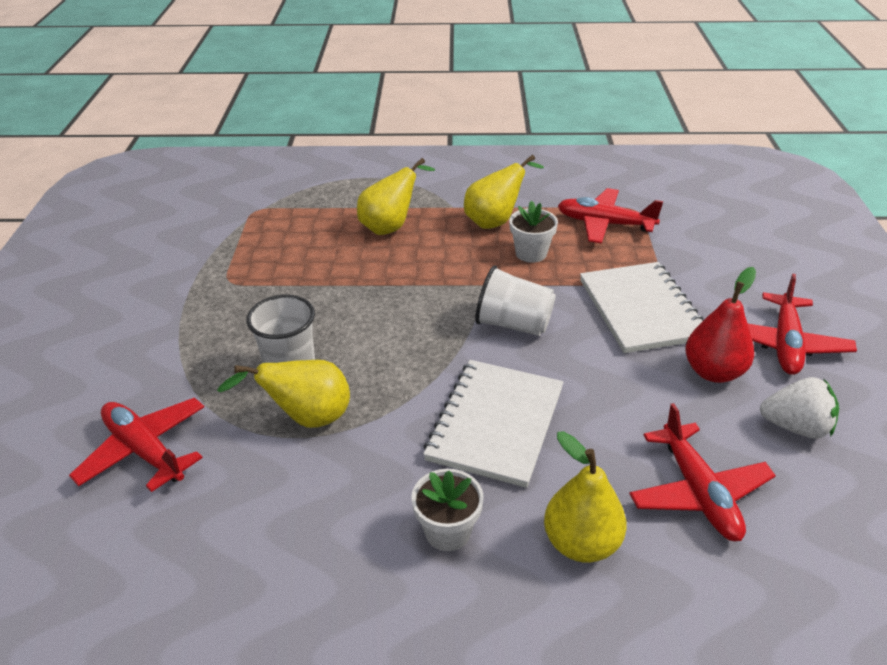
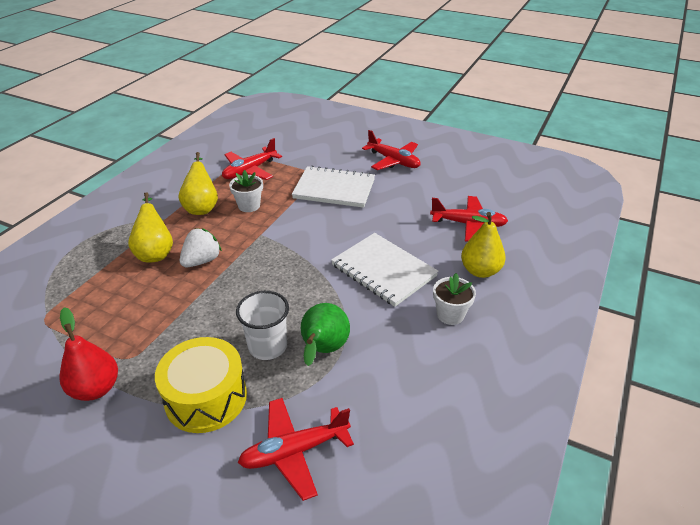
camera: 65 degrees left, 0 degrees up
yellow pear [217,360,350,428] -> green pear [301,303,350,366]
white cup [475,265,556,336] -> none
red pear [685,267,756,383] -> red pear moved to [60,307,118,401]
white strawberry [760,377,839,439] -> white strawberry moved to [180,228,222,267]
none -> yellow drum [155,337,247,433]

